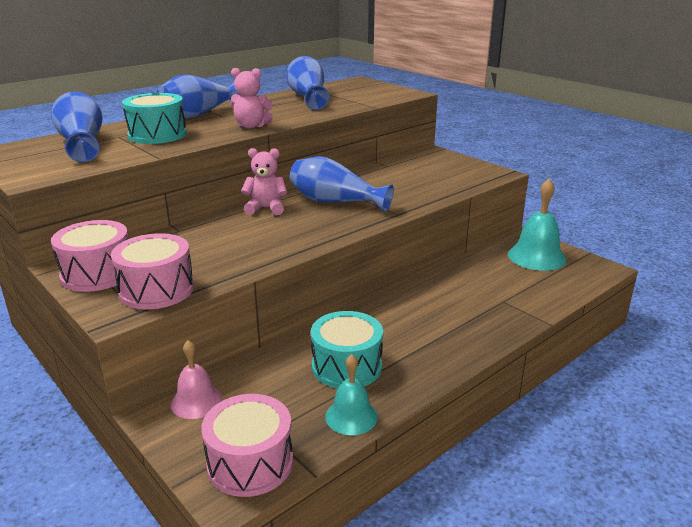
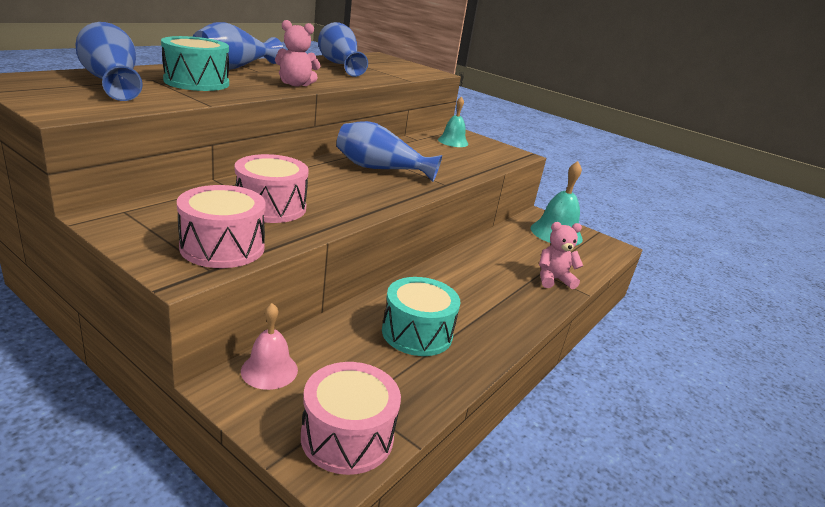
camera: 15 degrees left, 0 degrees up
pink drum [51,220,128,292] -> pink drum moved to [235,154,309,223]
pink teddy bear [241,148,287,215] -> pink teddy bear moved to [539,222,583,289]
turquoise bell [325,354,378,435] -> turquoise bell moved to [438,96,468,147]

